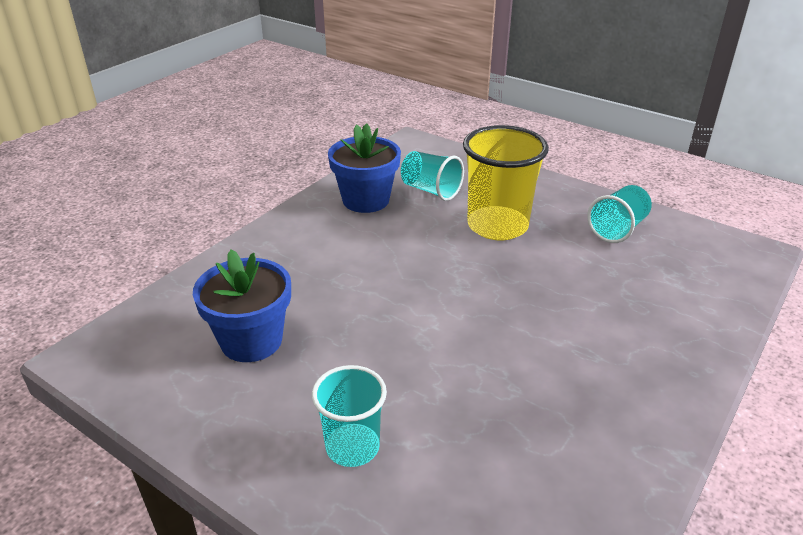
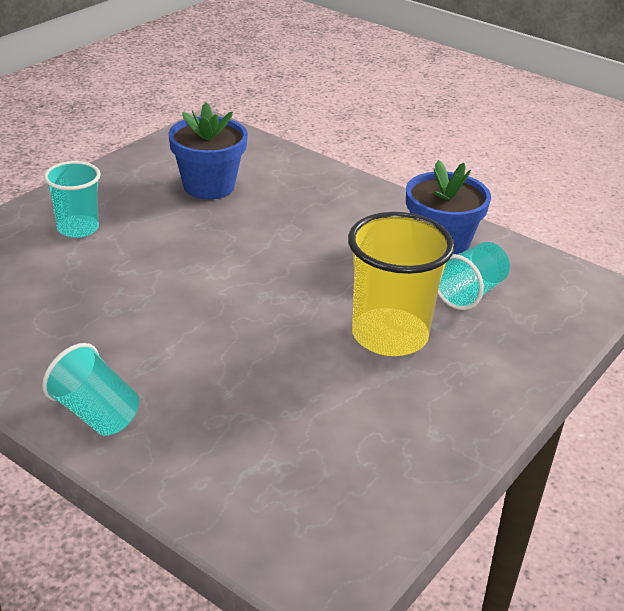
camera: 90 degrees right, 0 degrees up
turquoise cup [587,185,652,243] -> turquoise cup moved to [42,343,139,436]

